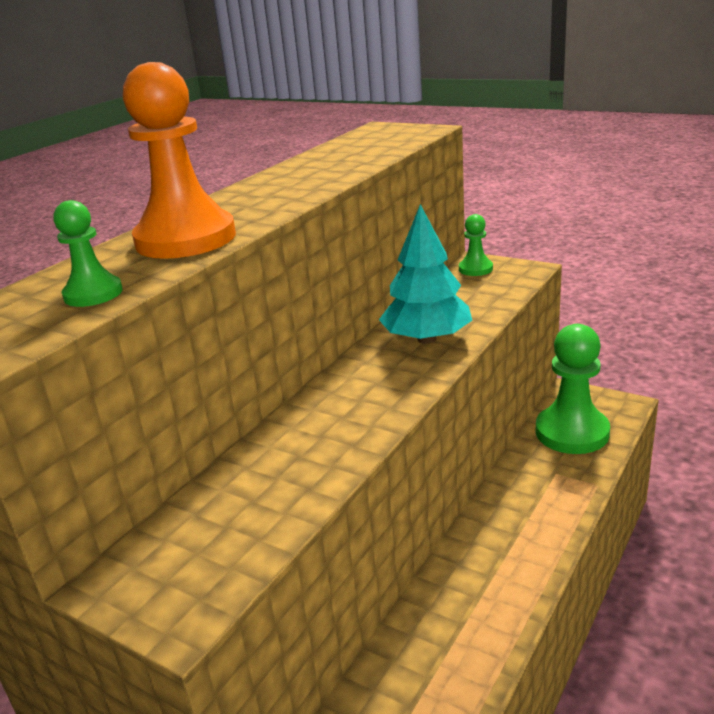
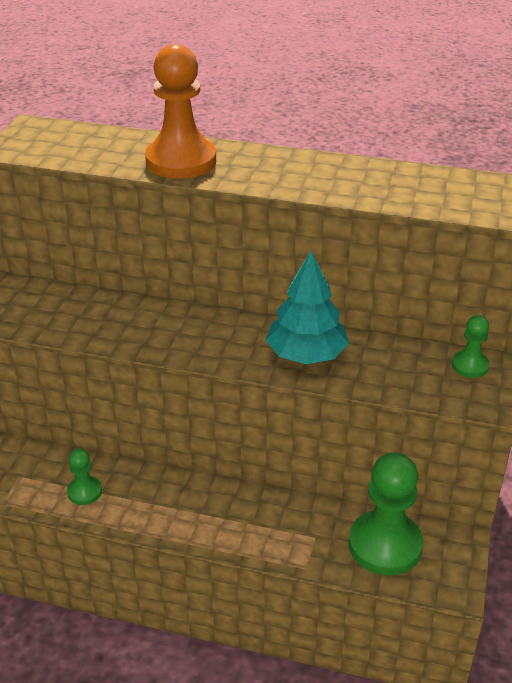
camera: 70 degrees right, 10 degrees up
green pawn [53,200,123,307] -> green pawn moved to [67,448,102,505]

